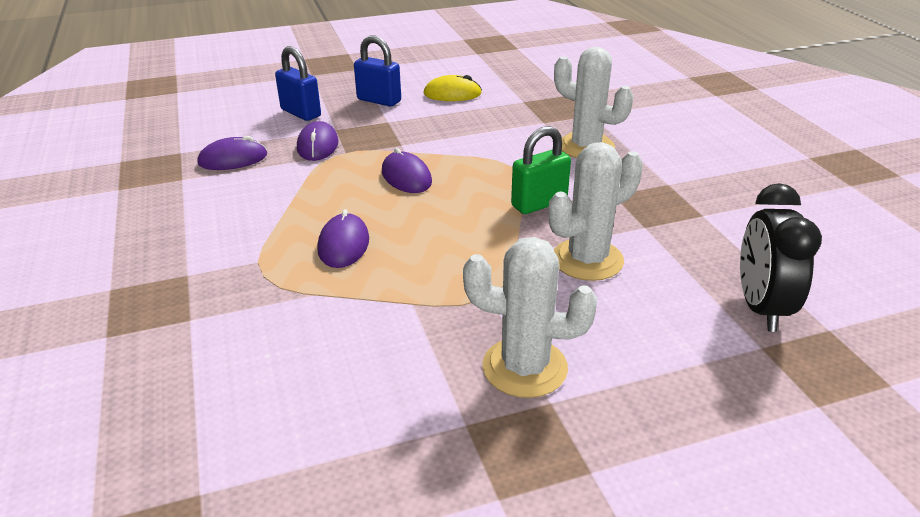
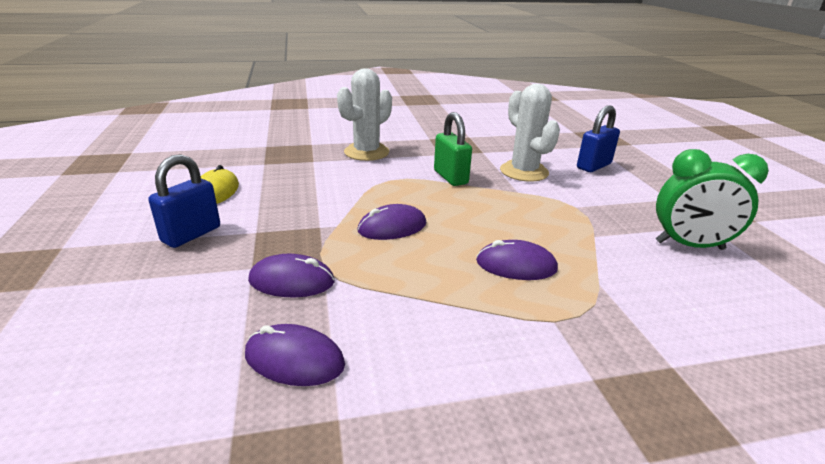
camera: 85 degrees left, 5 degrees down
purple mouse [197,136,267,170] -> purple mouse turned 60 degrees counterclockwise [245,324,345,386]
blue padlock [275,46,321,121] -> blue padlock moved to [577,105,620,172]
white cactus [463,237,597,398] -> none
black clock [740,183,822,332] -> none
none -> green clock [656,149,769,250]

